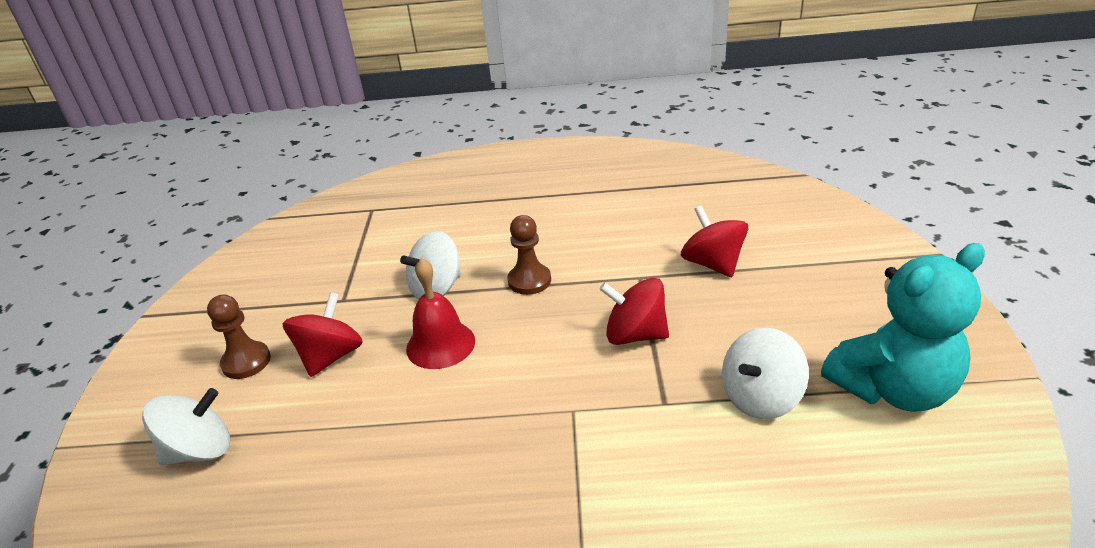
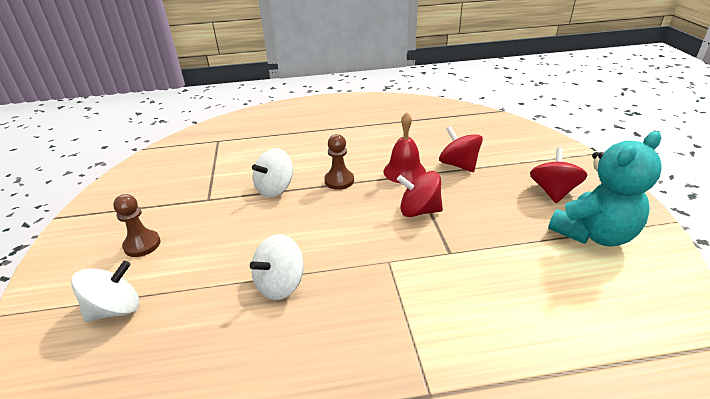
camera: 10 degrees left, 0 degrees up
red spinning top [283,292,363,377] -> red spinning top moved to [530,148,588,203]
red bell [406,258,475,369] -> red bell moved to [383,112,426,184]
white spinning top [722,328,809,419] -> white spinning top moved to [250,234,304,300]

